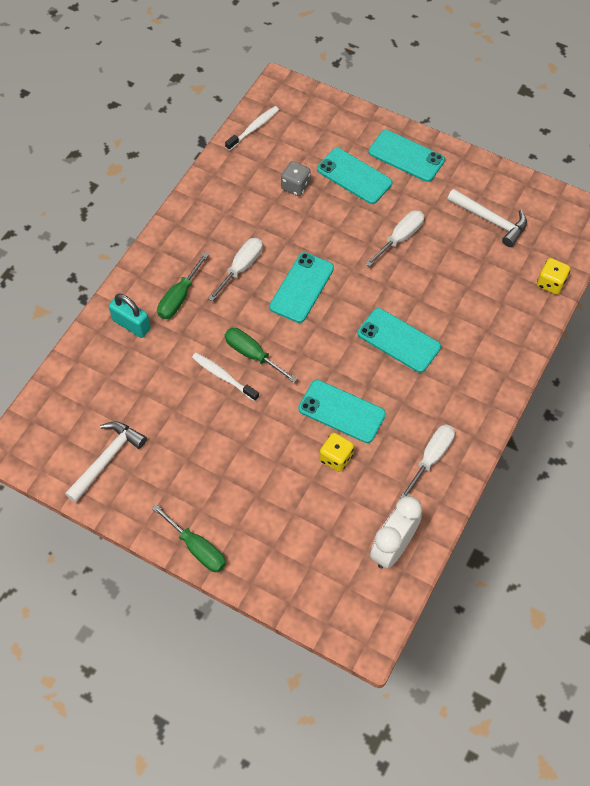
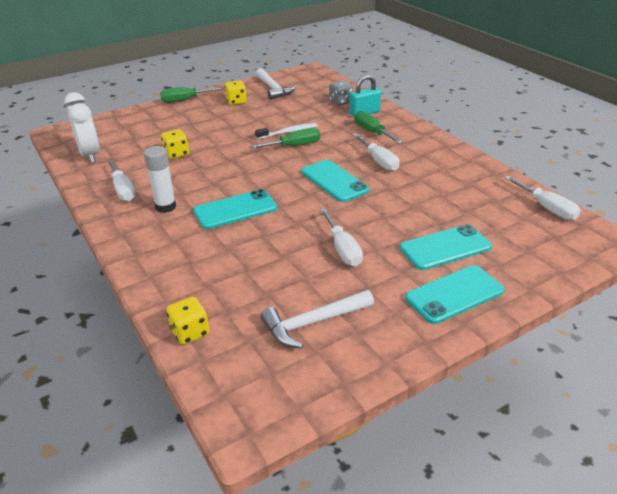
camera: 120 degrees right, 25 degrees down
white toothbrush [225,106,279,151] -> white screwdriver [505,176,581,220]
grey dice [281,161,311,196] -> grey dice moved to [329,80,353,106]
turquoise phone [298,380,386,443] -> none
none -> white glue stick [144,146,176,213]
none -> yellow dice [224,81,247,105]

